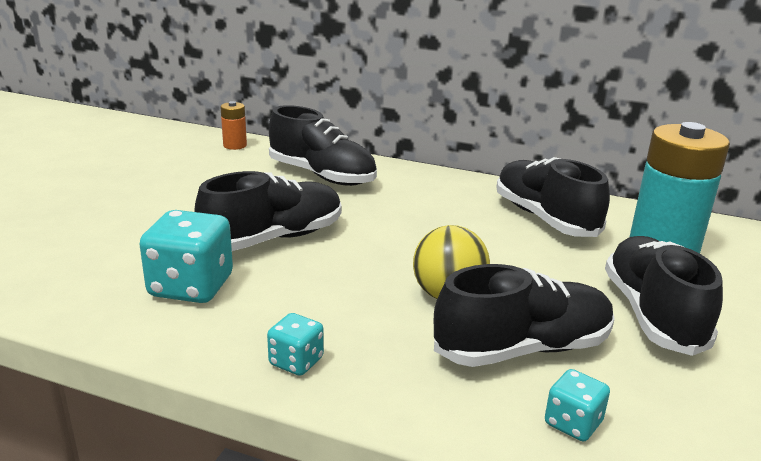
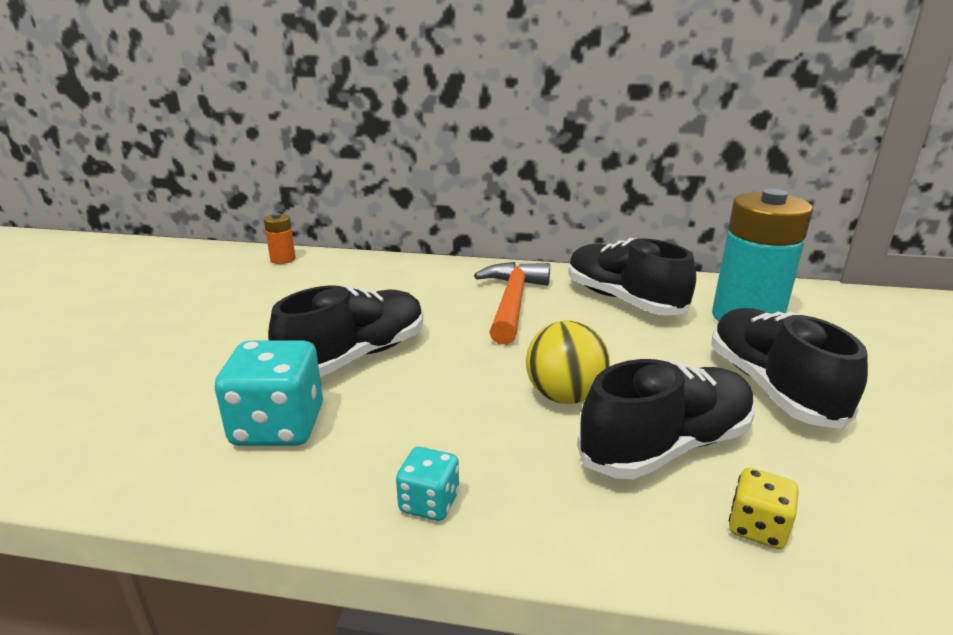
camera: 10 degrees left, 0 degrees up
black shoe [269,105,377,186] -> none
turquoise dice [545,369,610,442] -> yellow dice [729,468,799,549]
none -> orange hammer [474,262,550,345]

